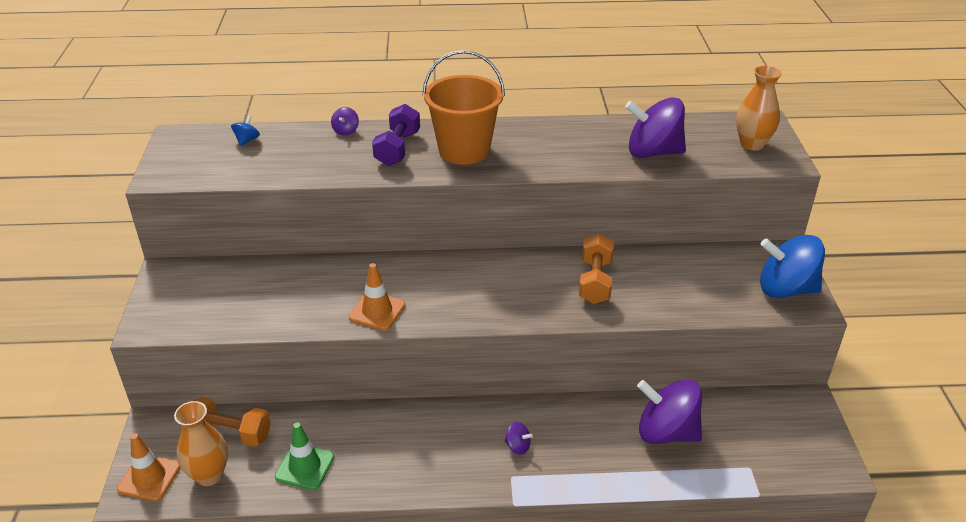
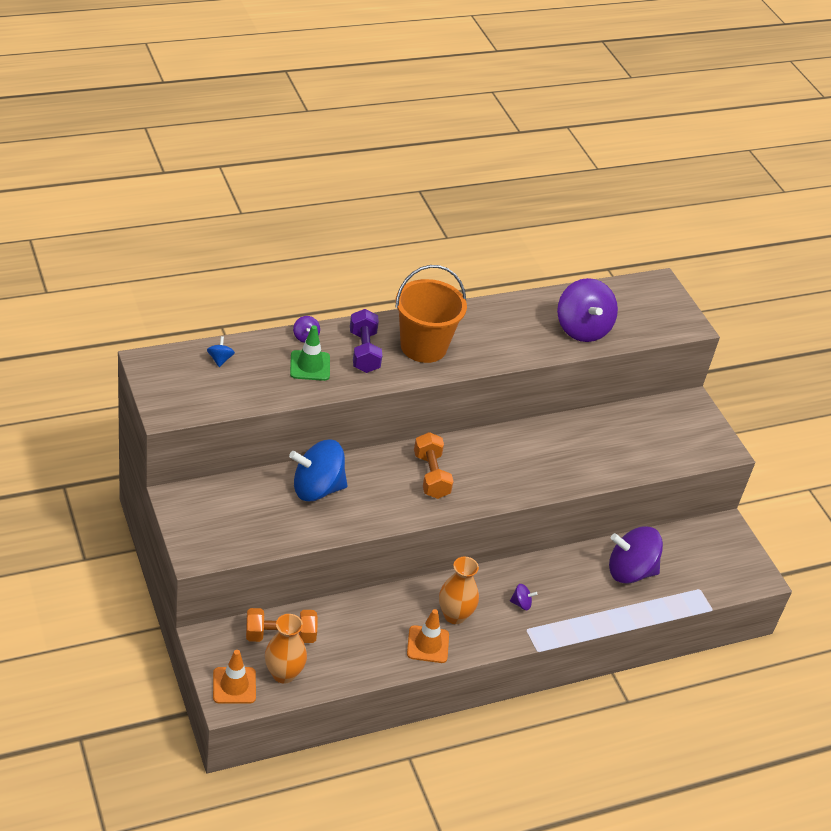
camera: 25 degrees left, 5 degrees up
green traffic cone [275,423,334,490] -> green traffic cone moved to [290,325,330,381]
orange traffic cone [349,263,405,331] -> orange traffic cone moved to [407,609,449,663]
orange dumbbell [579,234,614,304] -> orange dumbbell moved to [414,432,454,499]
purple spinning top [625,97,686,158] -> purple spinning top turned 90 degrees counterclockwise [557,278,618,342]
orange vase [736,66,782,150] -> orange vase moved to [439,557,479,624]
blue spinning top [760,235,825,298] -> blue spinning top moved to [289,440,348,501]

